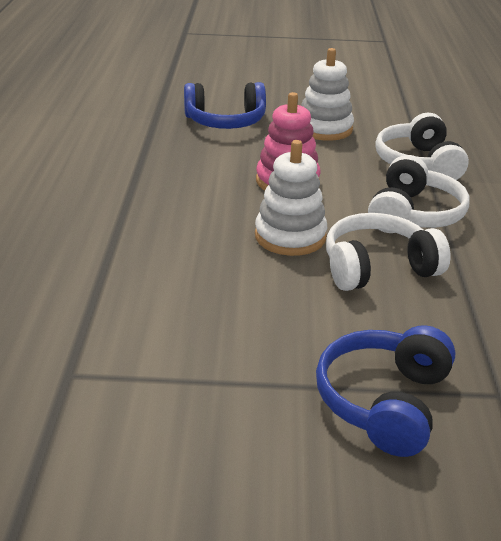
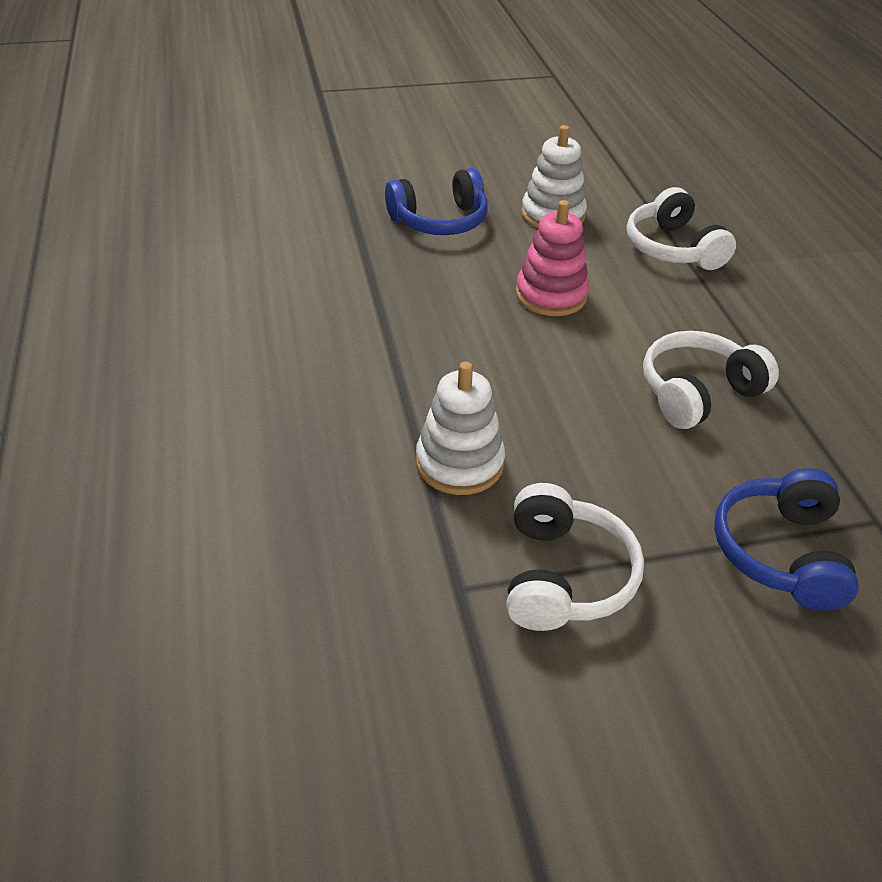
camera: 15 degrees left, 10 degrees up
white stacking toy [255,140,327,256] -> white stacking toy moved to [416,362,505,495]
white headphones [368,155,470,233] -> white headphones moved to [506,483,644,631]

